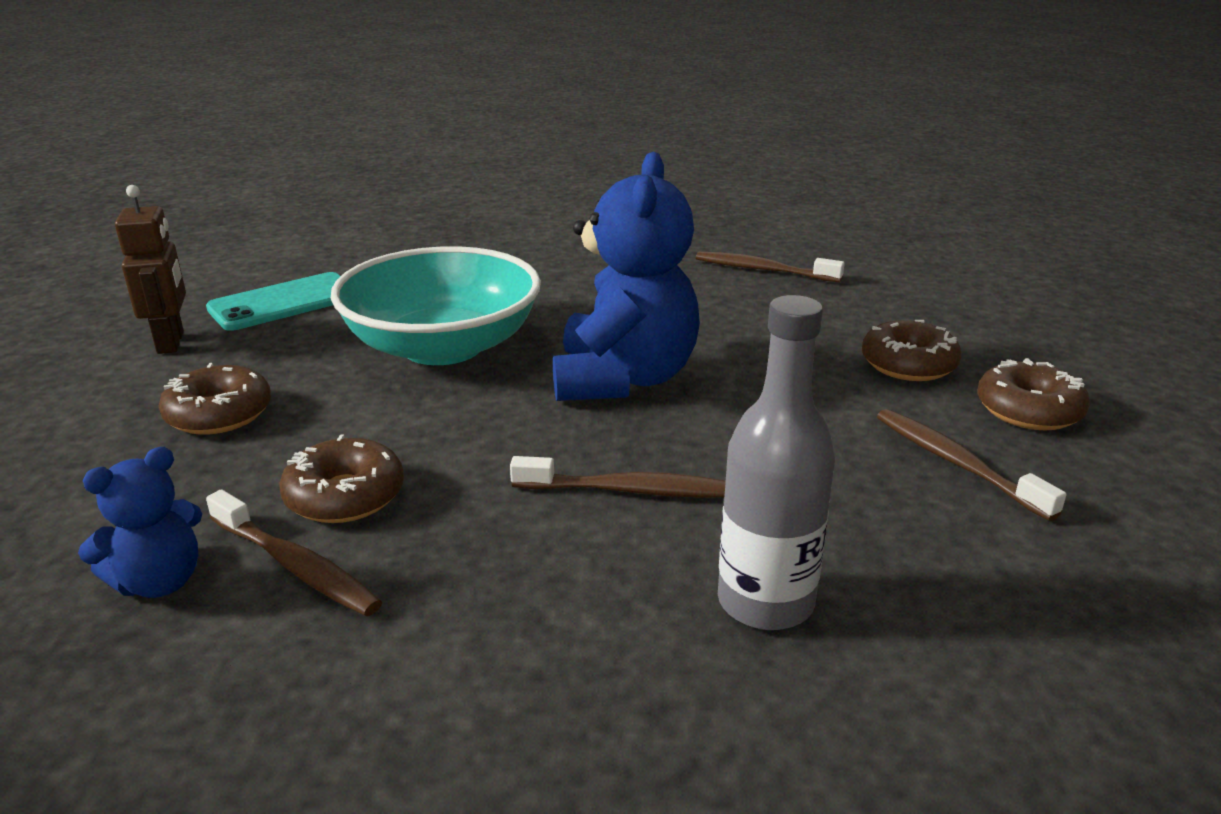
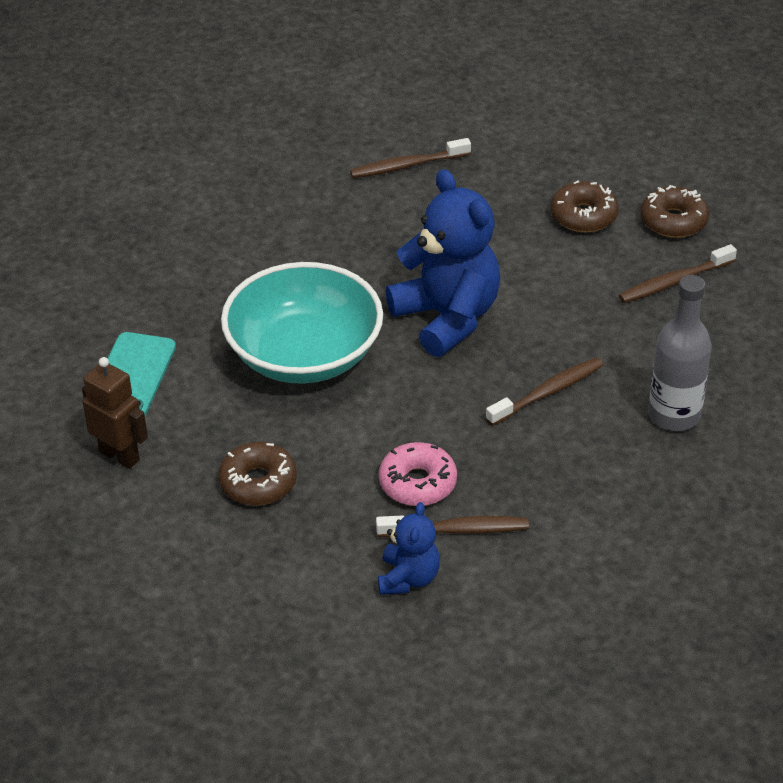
camera: 40 degrees left, 15 degrees up
brown donut [279,434,404,523] -> pink donut [379,442,457,506]
brown toothbrush [877,409,1067,521] -> brown toothbrush turned 45 degrees counterclockwise [618,244,737,303]

